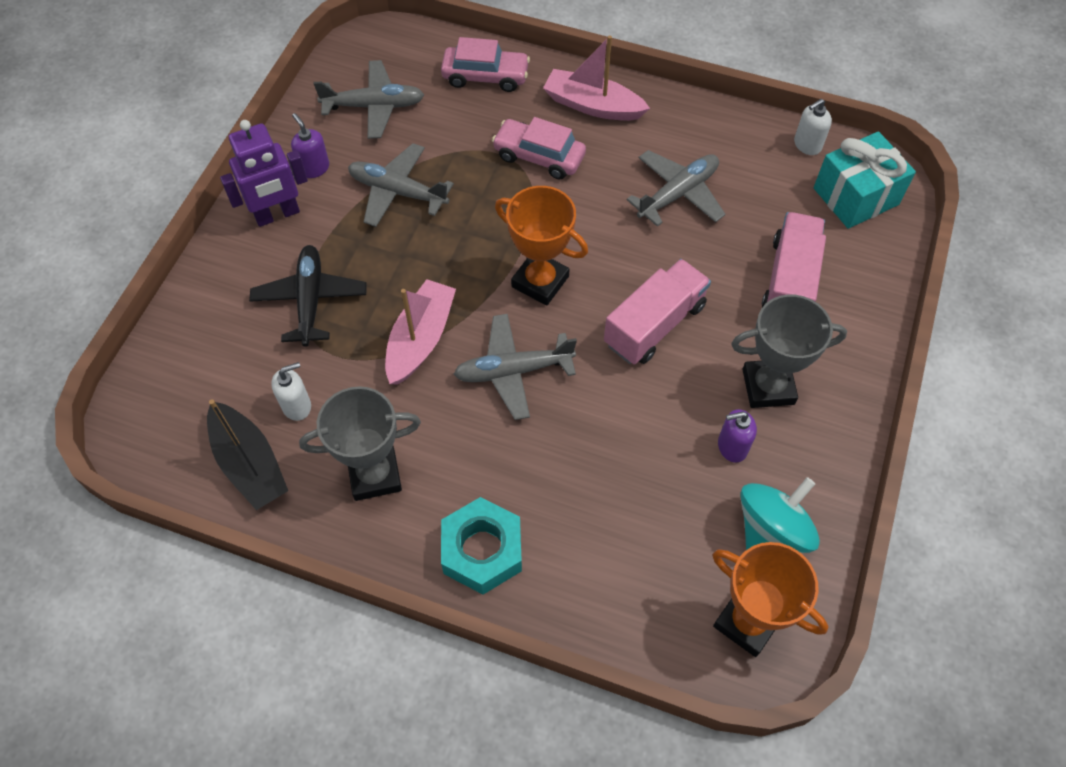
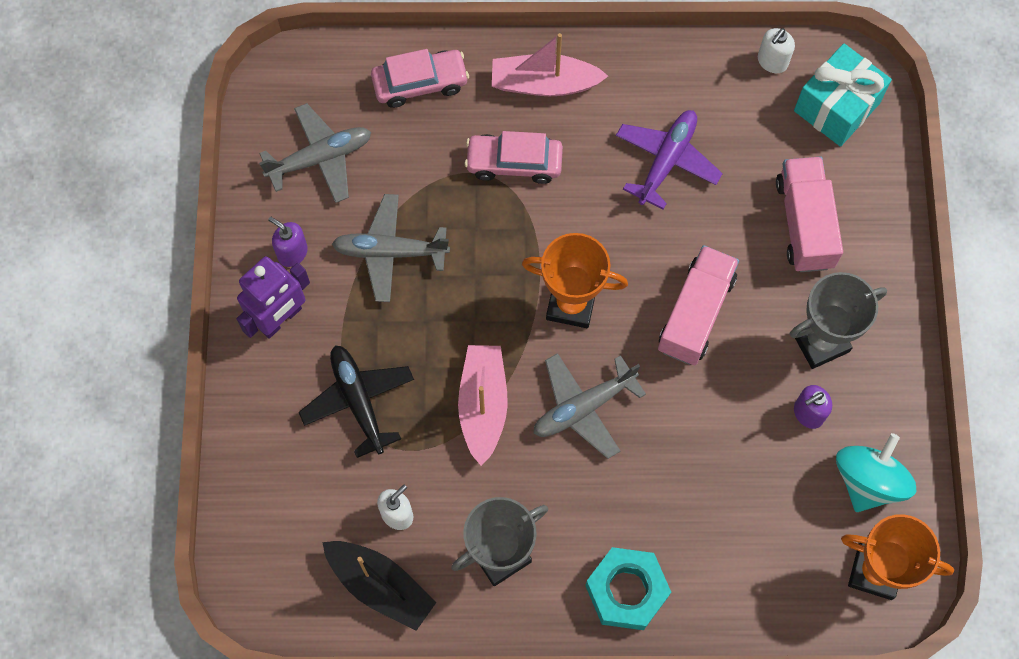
camera: 20 degrees left, 10 degrees up
grey plane [627,150,725,227] -> purple plane [616,110,723,209]

